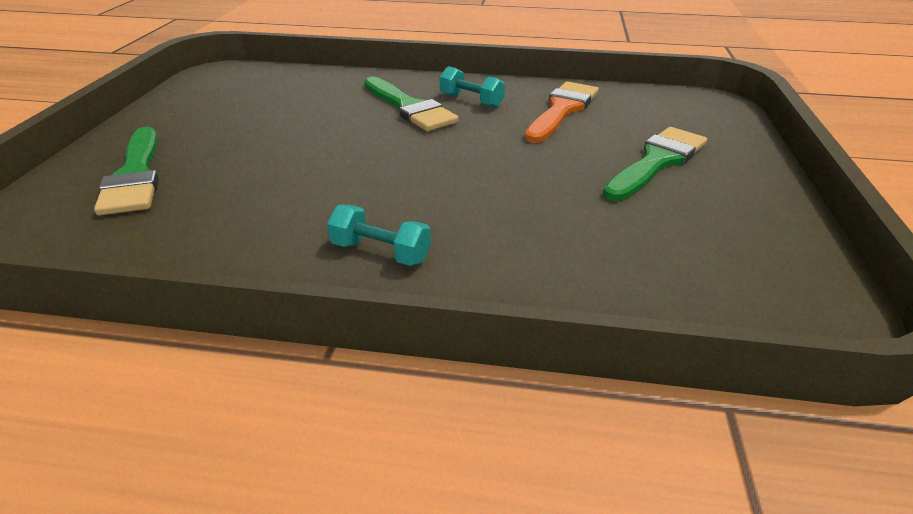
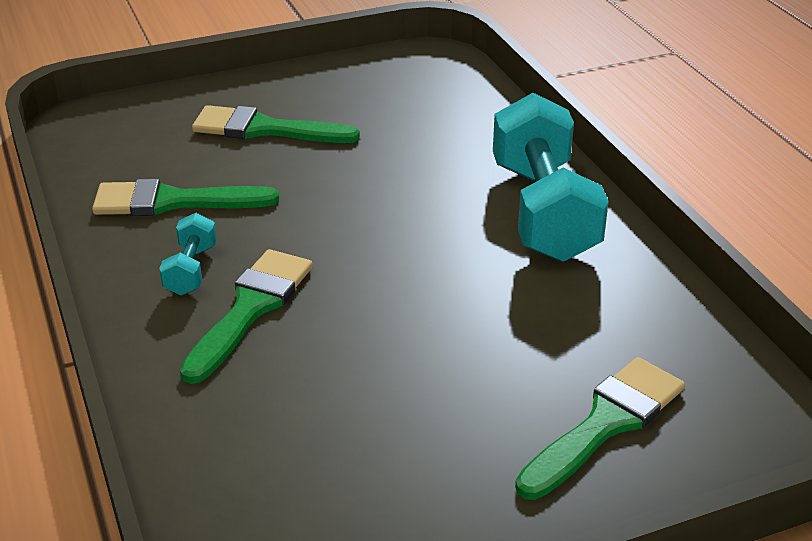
camera: 120 degrees left, 0 degrees up
turquoise dumbbell [327,205,431,266] -> turquoise dumbbell [493,93,609,262], size x2.23
orange brush [525,81,599,143] -> green brush [92,179,279,216]

